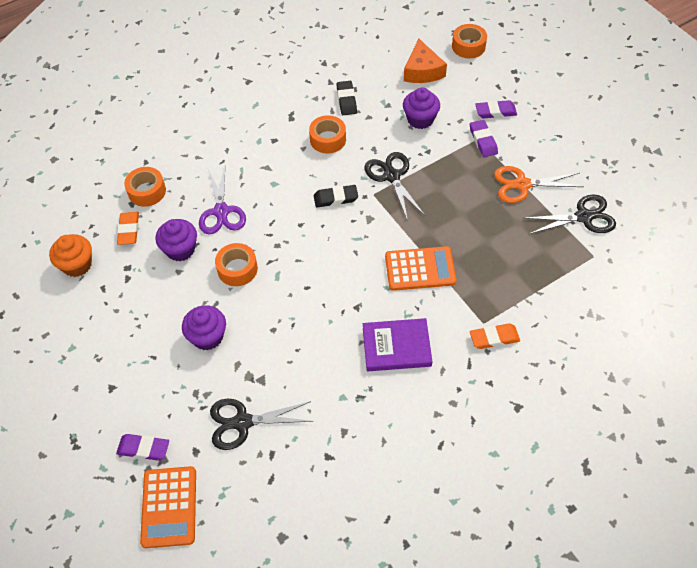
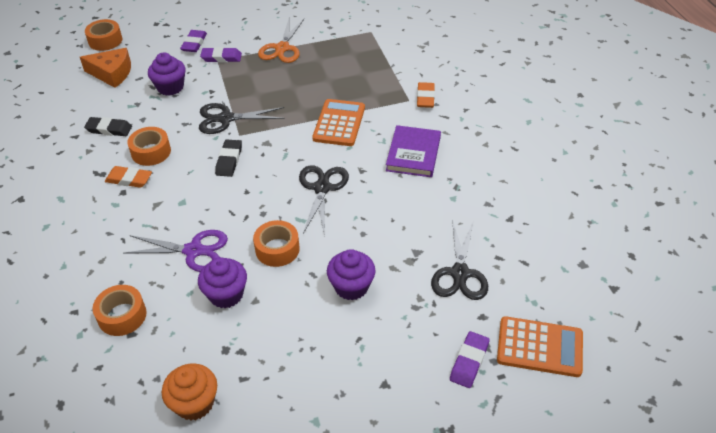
camera: 75 degrees left, 10 degrees down
orange eraser [117,212,139,245] -> orange eraser moved to [105,166,152,188]
black scissors [525,194,616,234] -> black scissors moved to [299,165,349,235]

